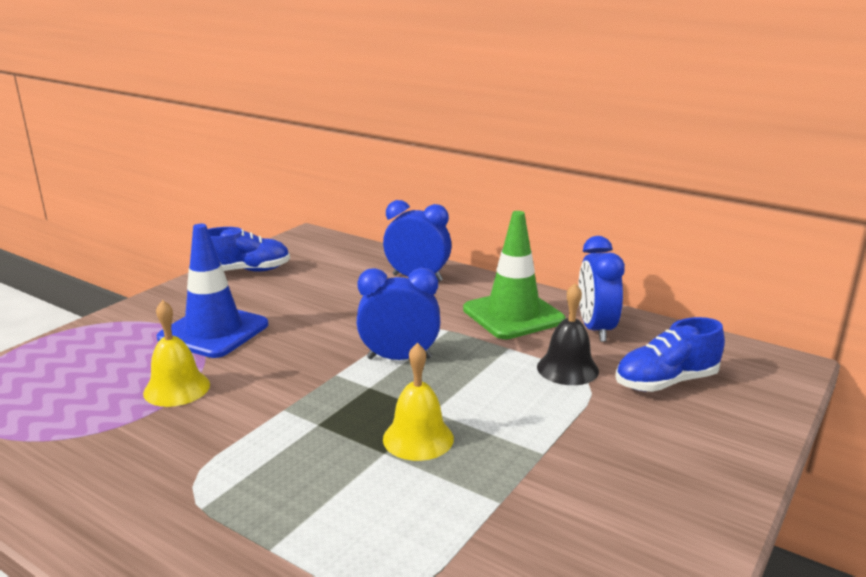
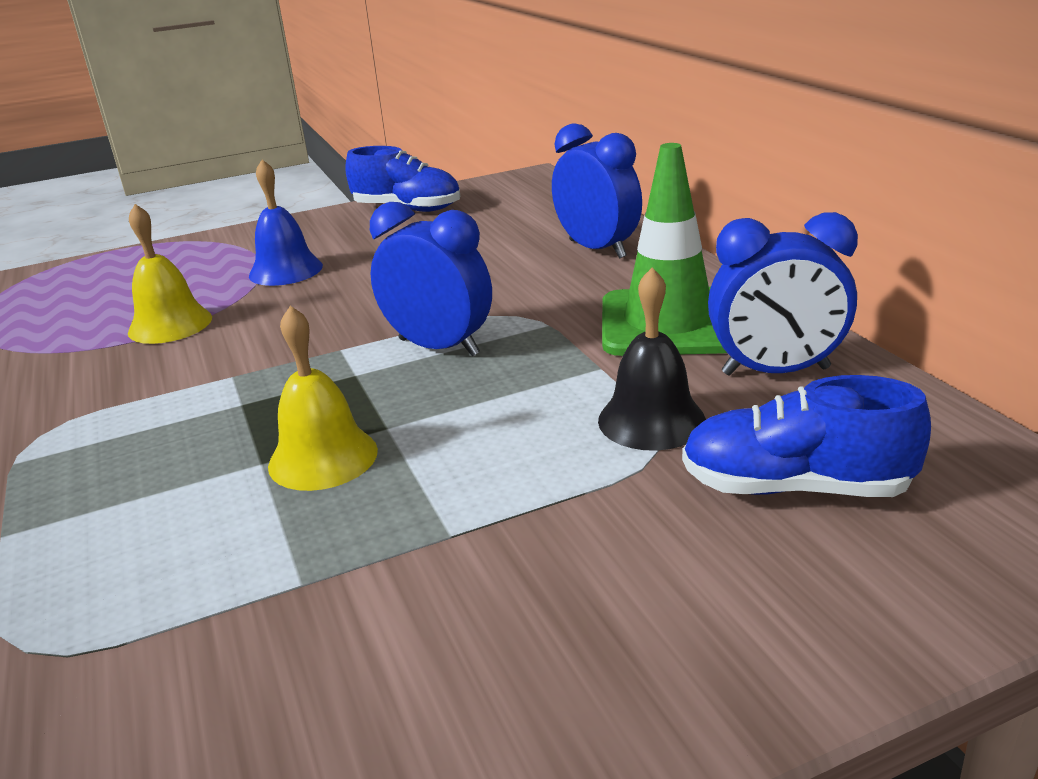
camera: 35 degrees right, 5 degrees up
blue traffic cone [157,224,268,358] -> blue bell [249,160,323,286]
blue clock [578,236,625,342] -> blue clock turned 120 degrees counterclockwise [708,212,858,376]

